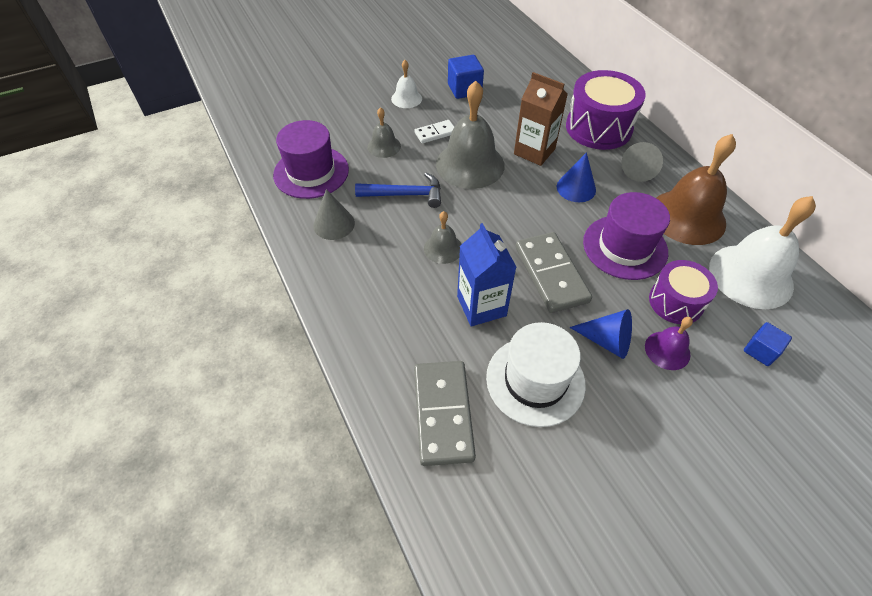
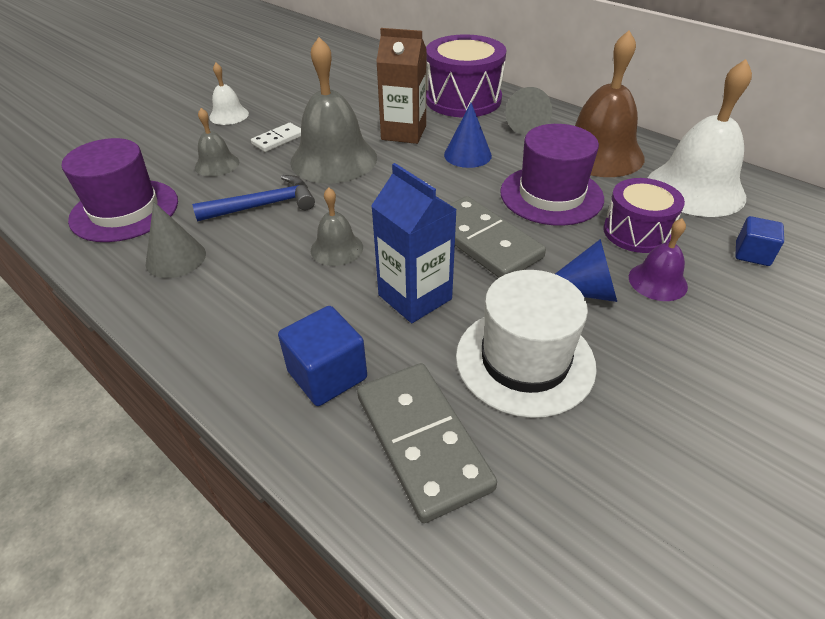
camera: 20 degrees left, 10 degrees down
blue cube [448,55,484,99] -> blue cube moved to [278,306,367,406]

